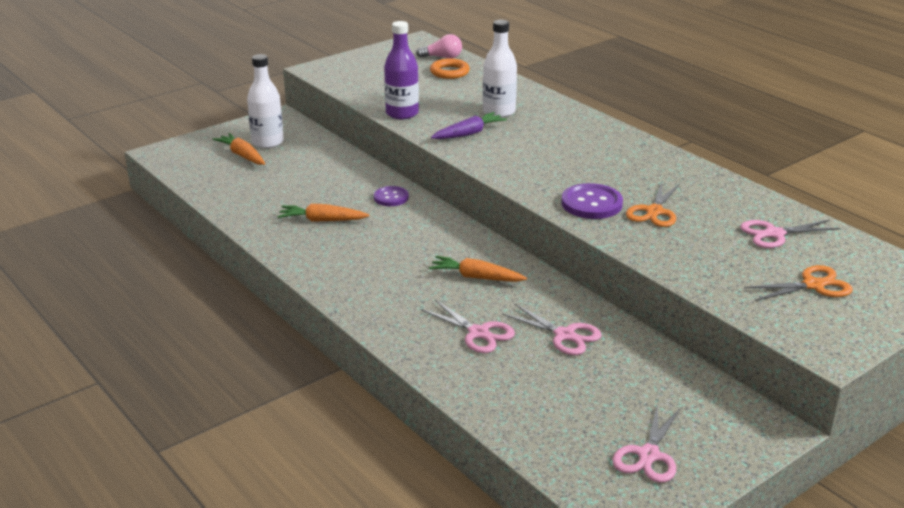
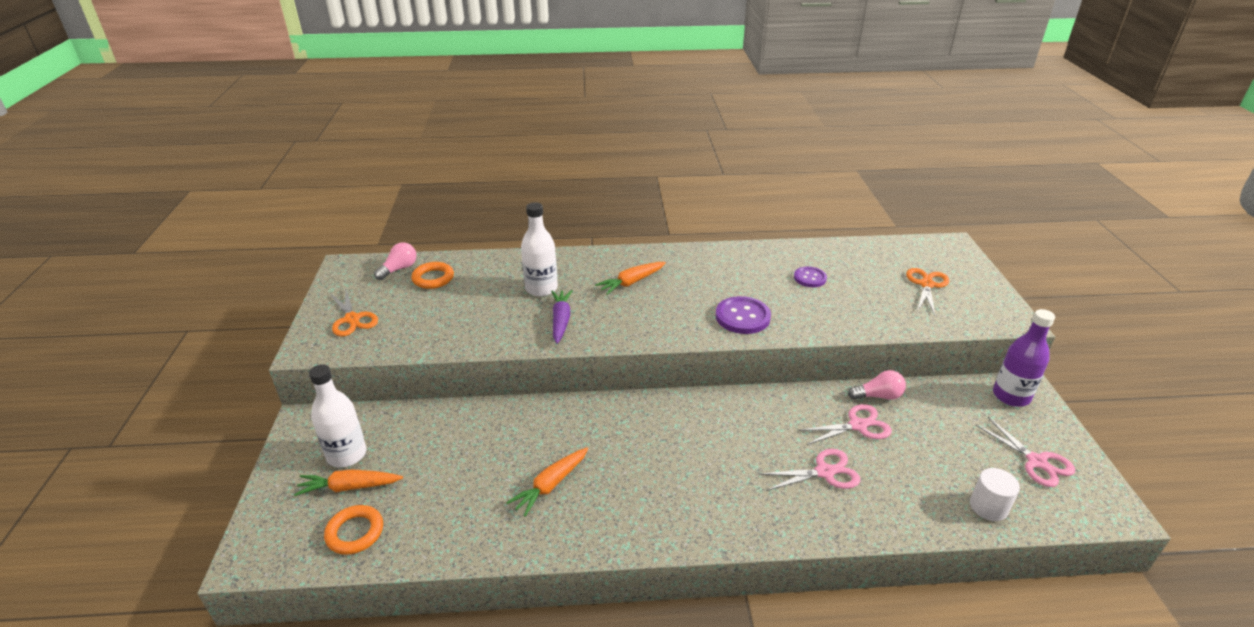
camera: 55 degrees left, 5 degrees up
purple button [374,186,409,206] -> purple button moved to [794,266,827,287]
purple bottle [384,21,419,119] -> purple bottle moved to [993,309,1055,407]
orange carrot [429,256,527,282] -> orange carrot moved to [595,262,666,295]
orange scissors [626,181,680,227] -> orange scissors moved to [329,290,378,337]
pink scissors [740,220,840,248] -> none
none -> orange ring [324,505,383,555]
none -> pink light bulb [848,370,906,400]
none -> white cylinder [970,468,1020,521]

